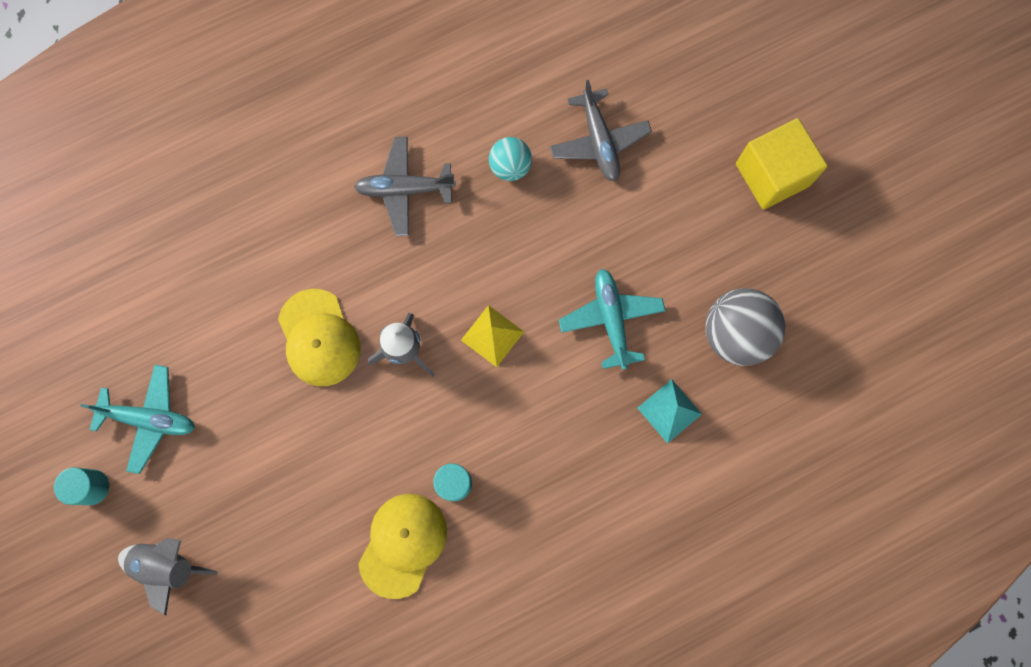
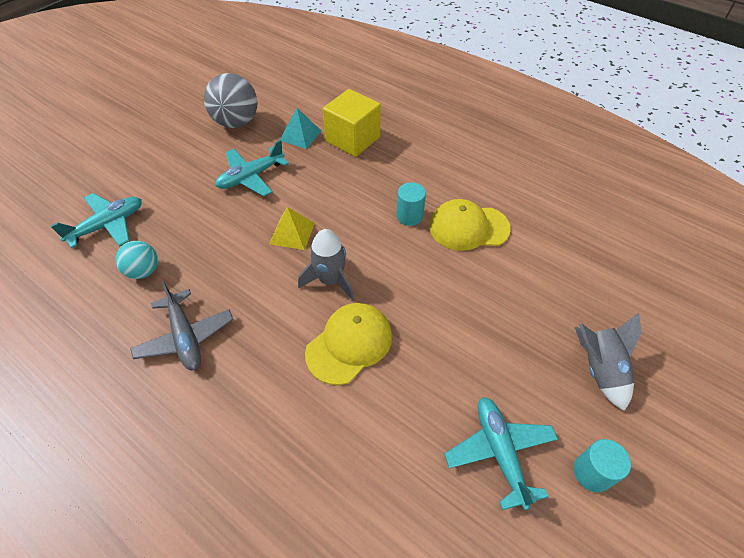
camera: 115 degrees left, 25 degrees down
grey plane [550,80,652,182] -> turquoise plane [51,193,142,248]
yellow cube [736,118,827,210] -> yellow cube moved to [323,89,381,157]

